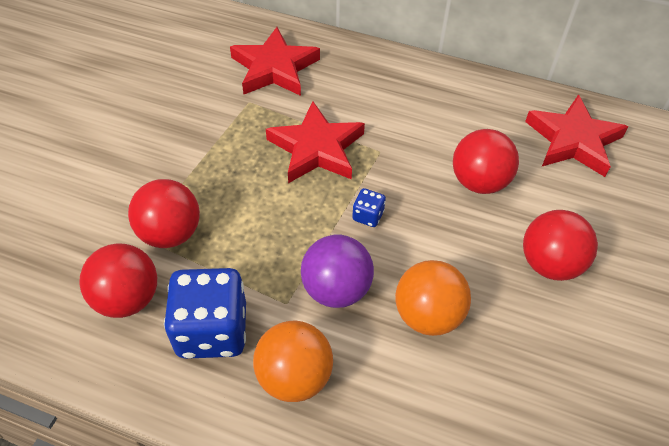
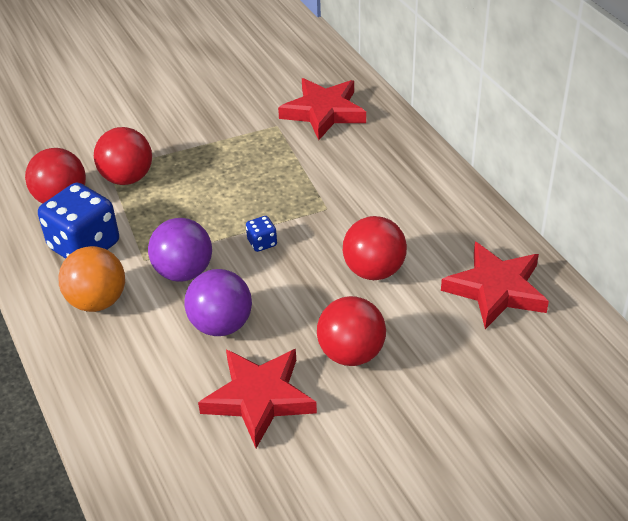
camera: 45 degrees right, 10 degrees down
red star [266,101,365,183] -> red star moved to [198,349,317,448]
orange ball [395,260,471,336] -> purple ball [184,269,252,336]

